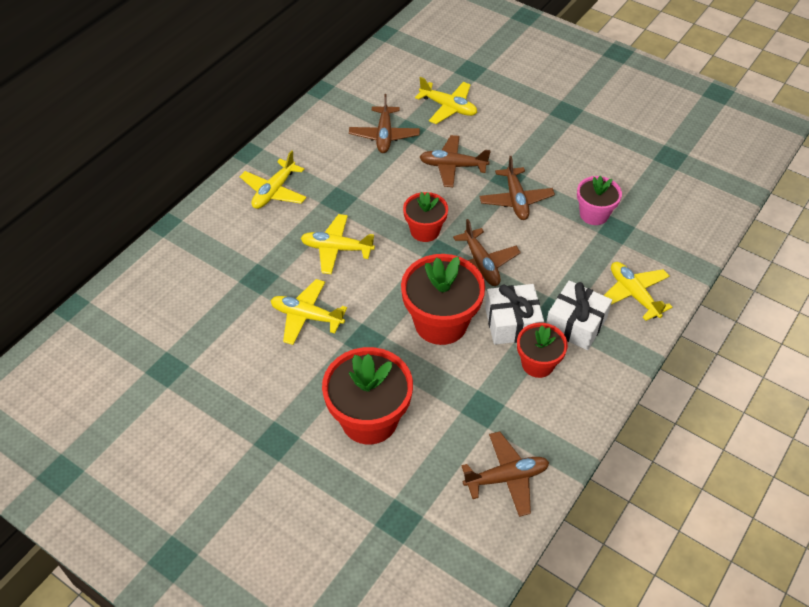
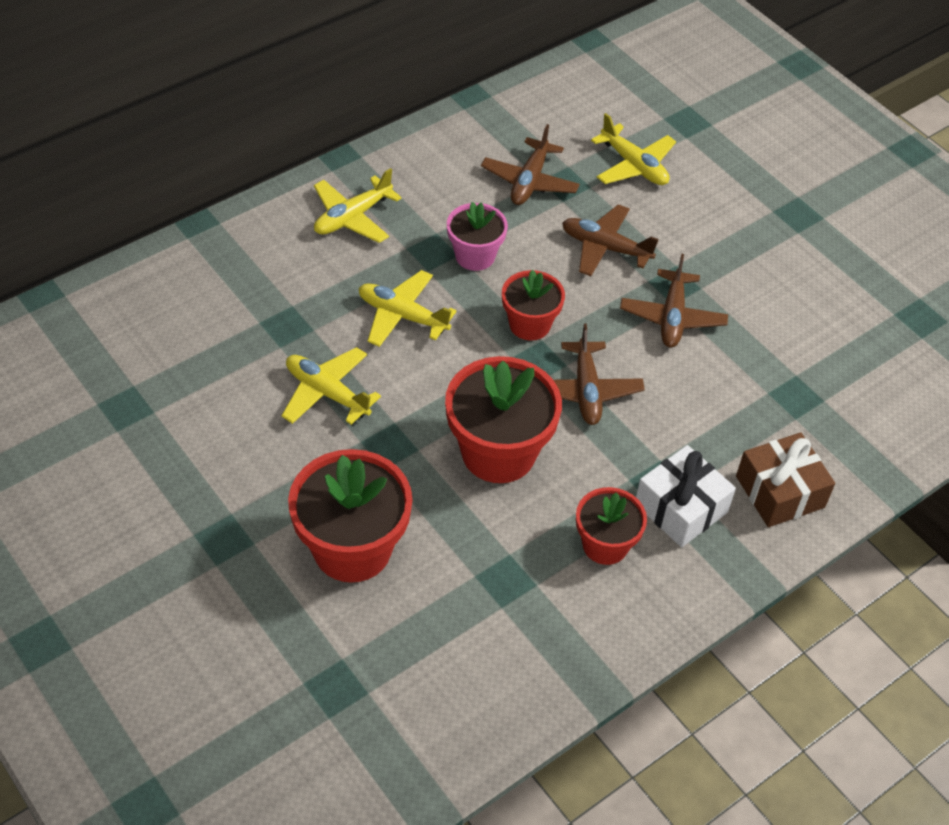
camera: 15 degrees right, 0 degrees up
brown plane [461,431,549,517] -> none
white gift [485,284,544,345] -> none
pink flower pot [577,176,622,225] -> pink flower pot moved to [447,202,508,271]
yellow plane [603,262,672,321] -> brown gift [736,432,835,527]

